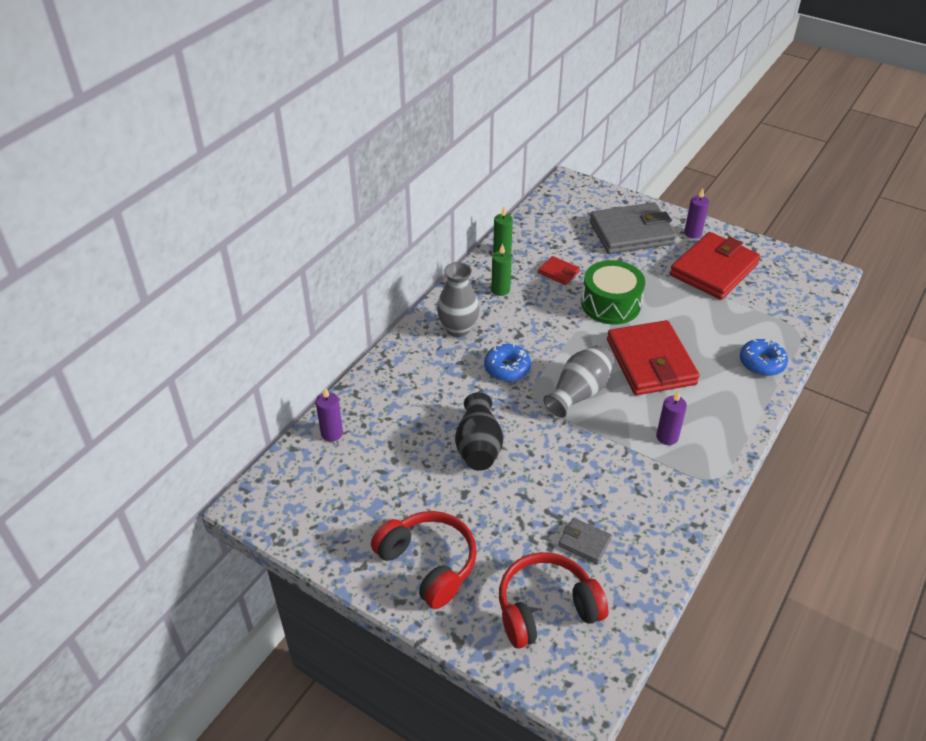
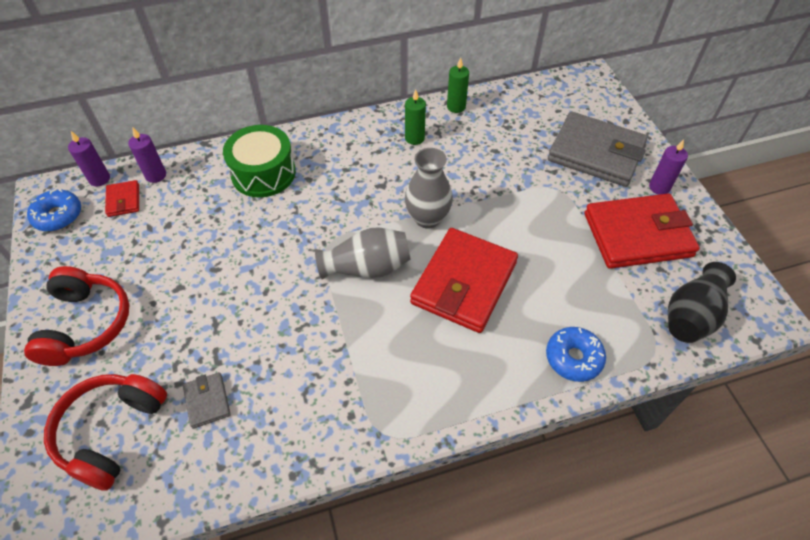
camera: 40 degrees right, 10 degrees up
grey vase [437,262,479,337] -> grey vase moved to [405,148,453,229]
black vase [455,392,503,471] -> black vase moved to [668,262,736,343]
blue donut [484,344,531,381] -> blue donut moved to [27,189,81,231]
red headphones [499,552,609,649] -> red headphones turned 90 degrees counterclockwise [44,374,167,491]
red wallet [538,256,580,285] -> red wallet moved to [105,180,139,217]
green drum [581,260,645,325] -> green drum moved to [223,125,296,197]
purple candle [656,390,687,445] -> purple candle moved to [68,131,110,187]

